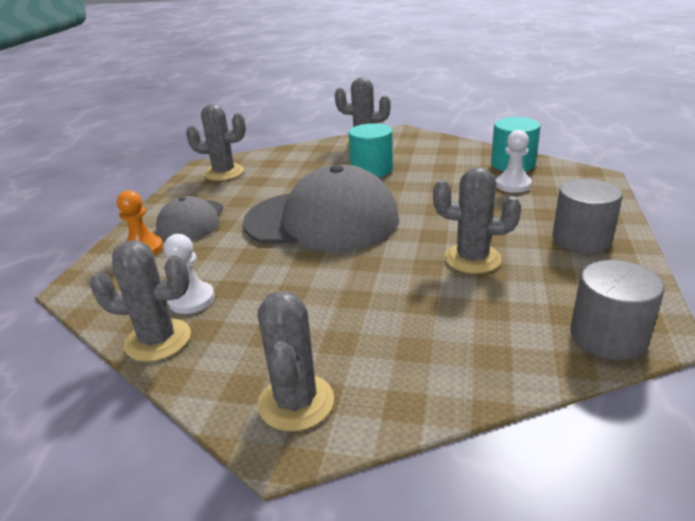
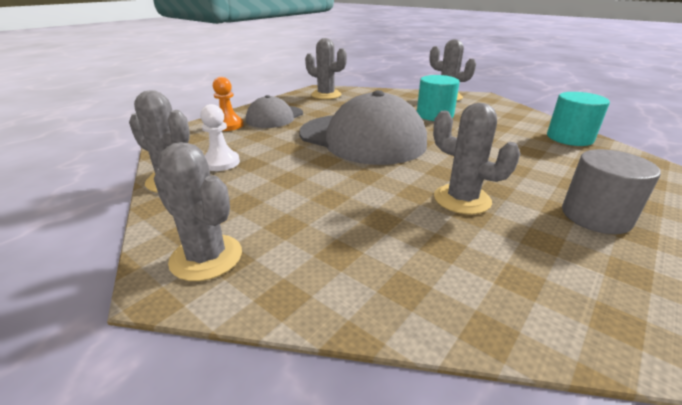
camera: 25 degrees right, 0 degrees up
grey cactus [258,290,334,431] -> grey cactus turned 75 degrees counterclockwise [154,142,242,281]
white pawn [496,130,532,193] -> none
grey cylinder [570,260,664,360] -> none

